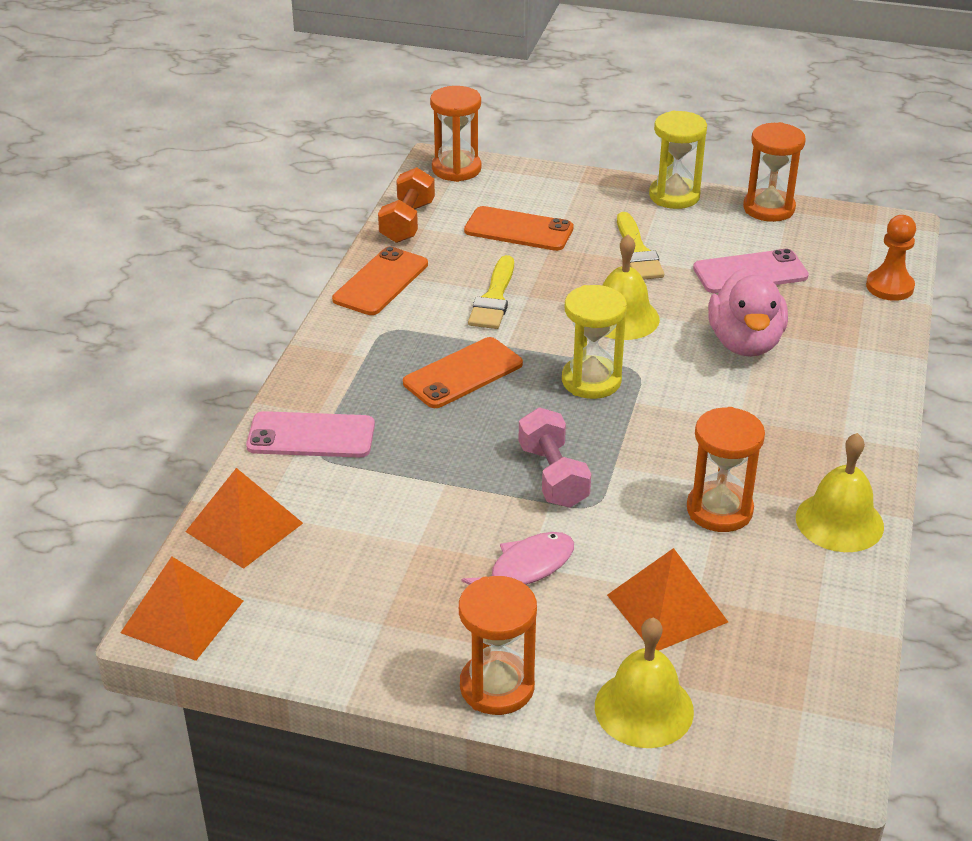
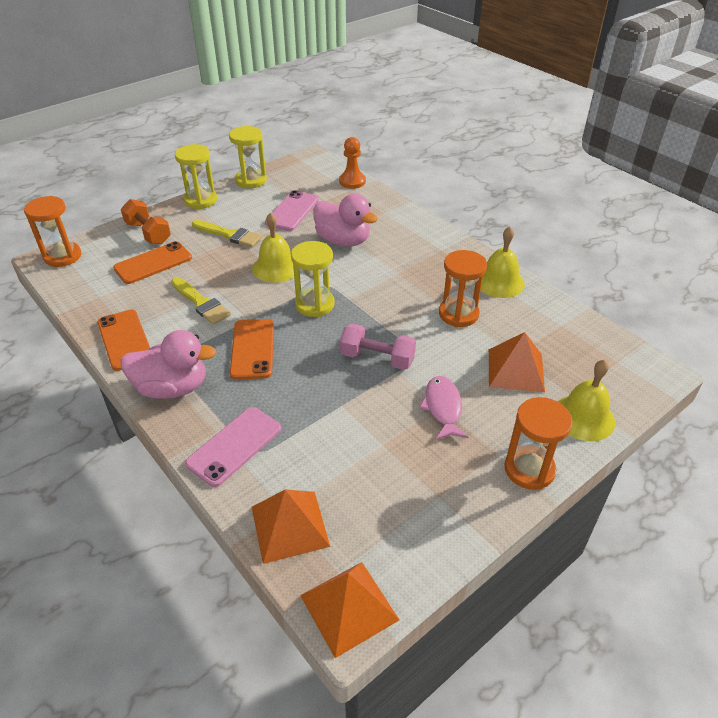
camera: 55 degrees left, 5 degrees up
orange dumbbell [378,167,435,243] -> orange dumbbell moved to [121,199,171,245]
orange hourglass [743,122,806,222] -> yellow hourglass [229,126,267,188]
none -> pink duck [120,330,216,399]

